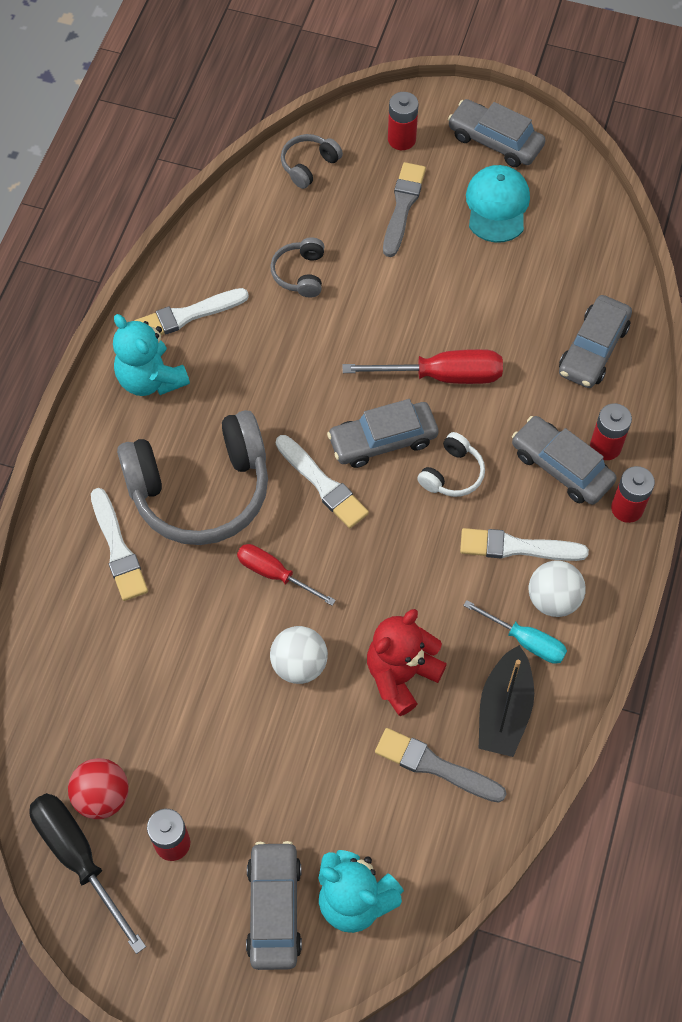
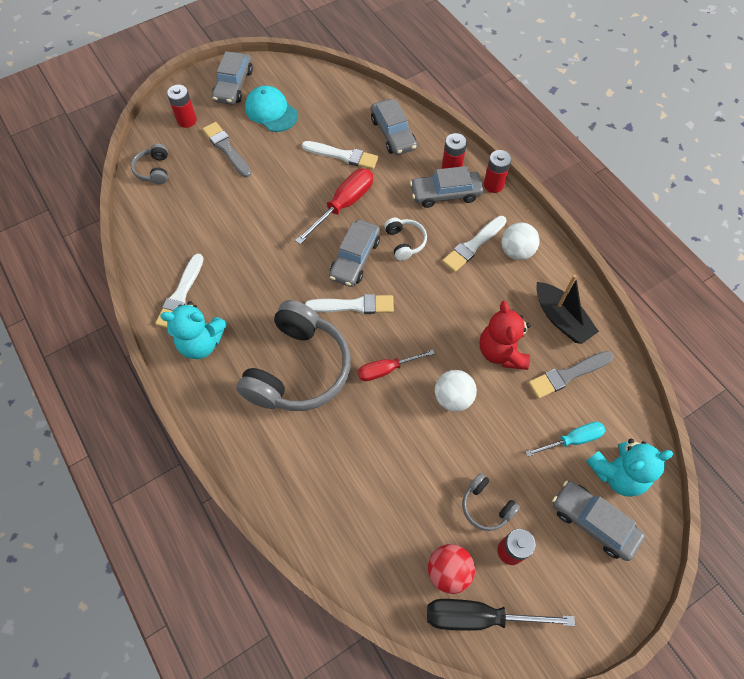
camera: 50 degrees left, 0 degrees up
white brush [91,488,148,601] -> white brush moved to [302,141,378,170]
grey headphones [270,237,324,297] -> grey headphones moved to [462,473,520,531]
grey car [448,99,545,167] -> grey car turned 60 degrees counterclockwise [212,51,253,105]
turquoise screwdriver [463,600,567,664] -> turquoise screwdriver moved to [526,422,605,457]

